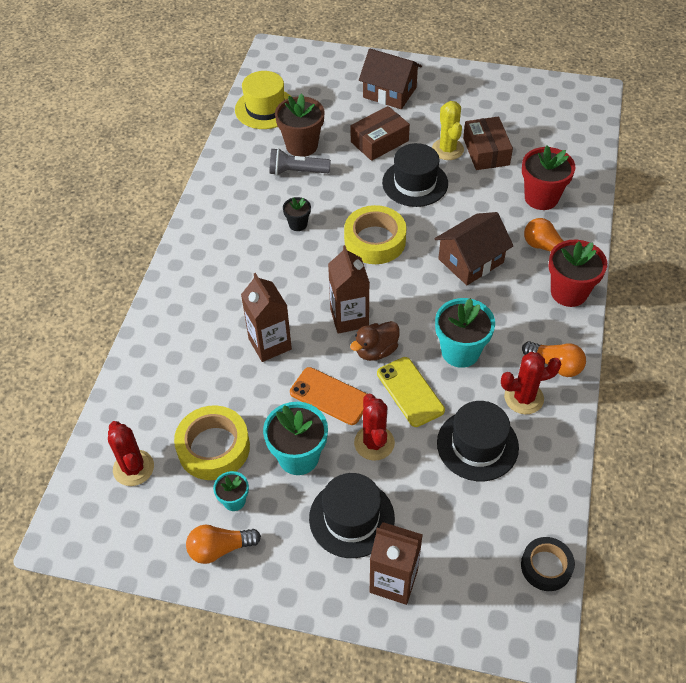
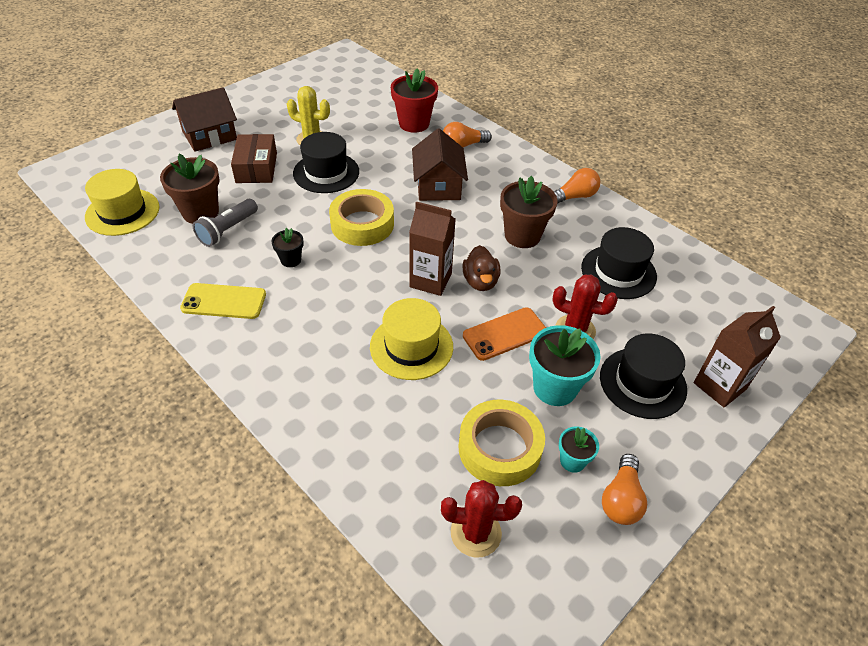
camera: 60 degrees left, 5 degrees down
brown carton [241,273,292,362] -> yellow hat [370,298,453,380]
yellow phone [377,357,445,427] -> yellow phone moved to [180,283,266,319]
turquoise flower pot [435,298,495,368] -> brown flower pot [500,176,557,248]
brown box [463,116,513,170] -> none
red cactus [501,352,561,414] -> none
black tape [521,537,575,591] -> none
red flower pot [548,240,607,307] -> none

